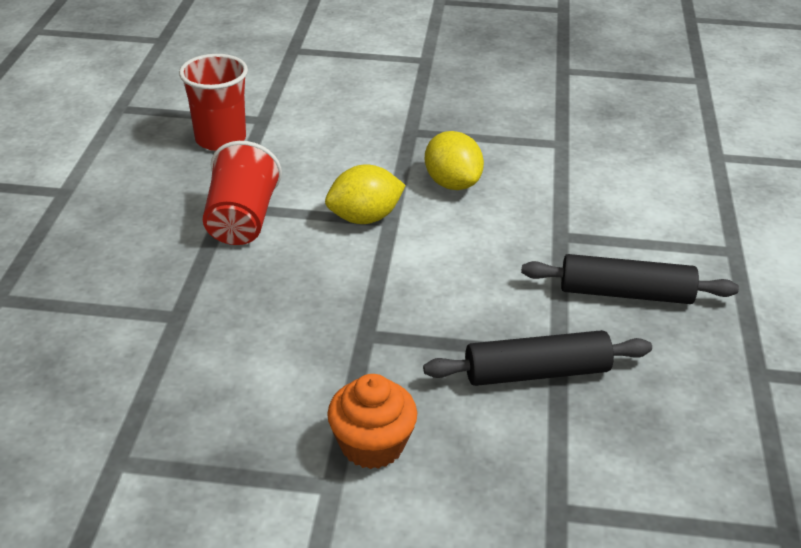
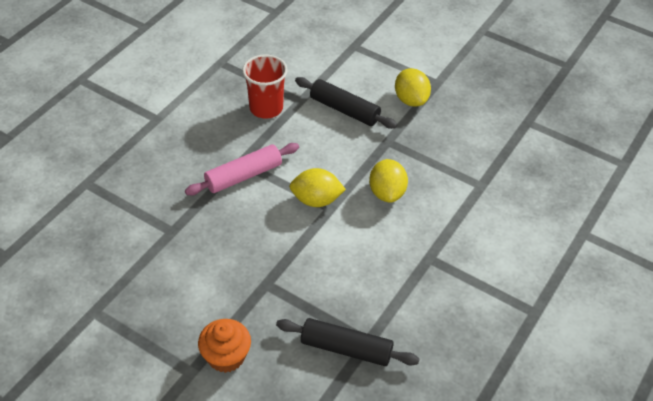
camera: 25 degrees right, 10 degrees up
red cup [203,141,282,245] -> pink rolling pin [185,143,299,195]
black rolling pin [521,254,739,304] -> black rolling pin moved to [295,77,397,129]
none -> yellow lemon [395,68,431,107]

